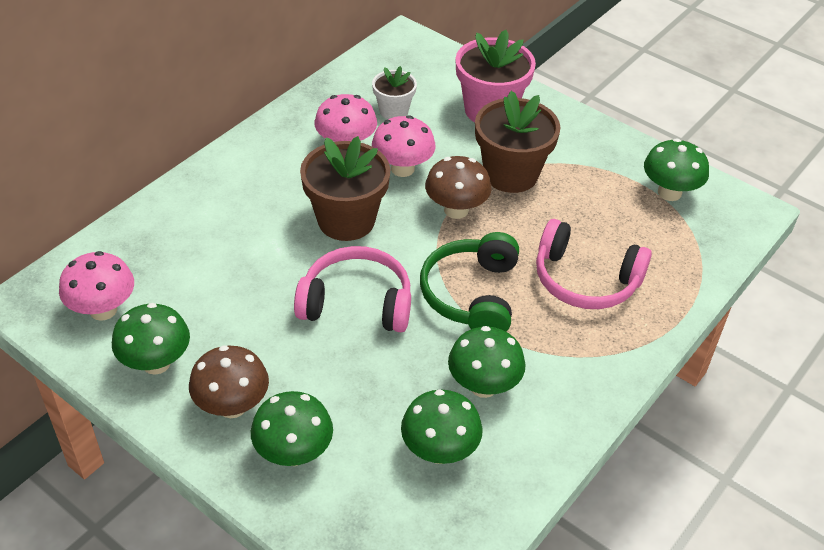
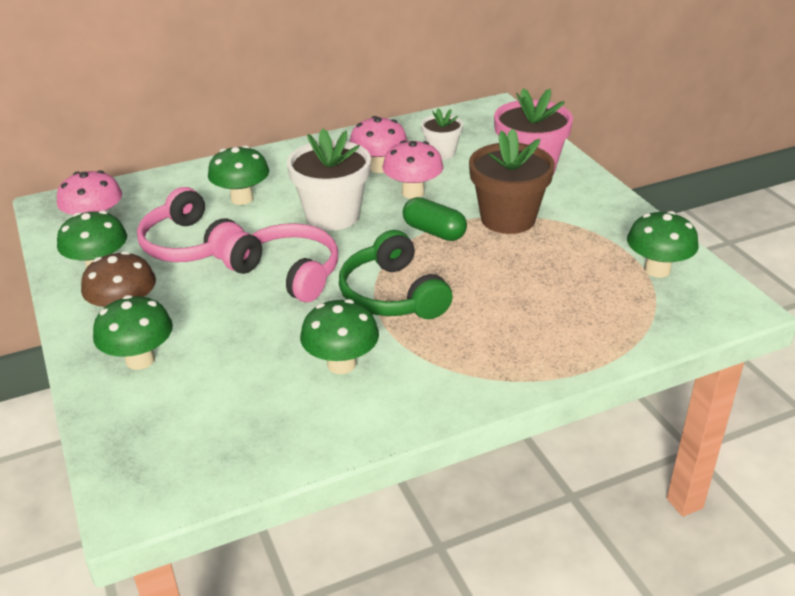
camera: 30 degrees right, 10 degrees down
brown flower pot [300,136,391,241] -> white flower pot [287,129,371,231]
green mushroom [401,390,483,464] -> green mushroom moved to [208,145,269,205]
green headphones [420,232,519,332] -> green headphones turned 60 degrees counterclockwise [339,230,453,319]
brown mushroom [425,156,491,219] -> green capsule [403,197,467,241]
pink headphones [536,219,652,309] -> pink headphones moved to [137,187,244,262]

